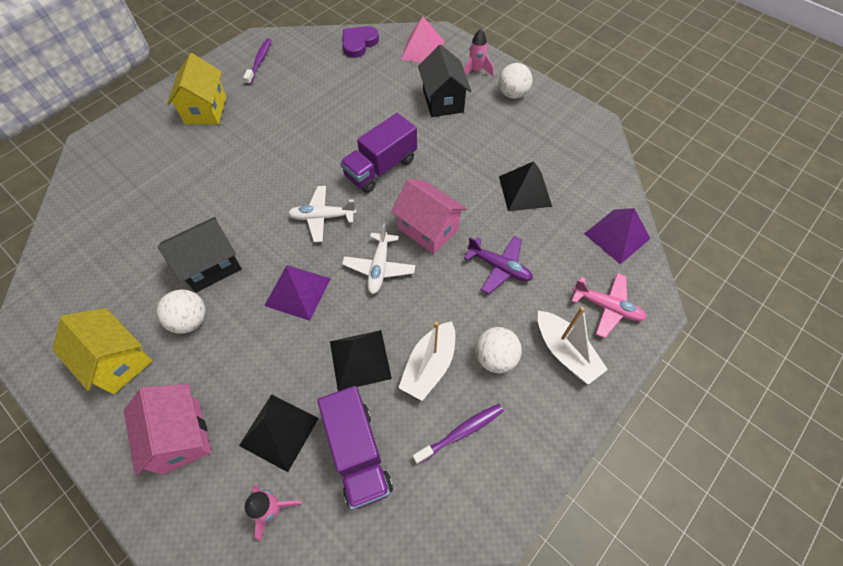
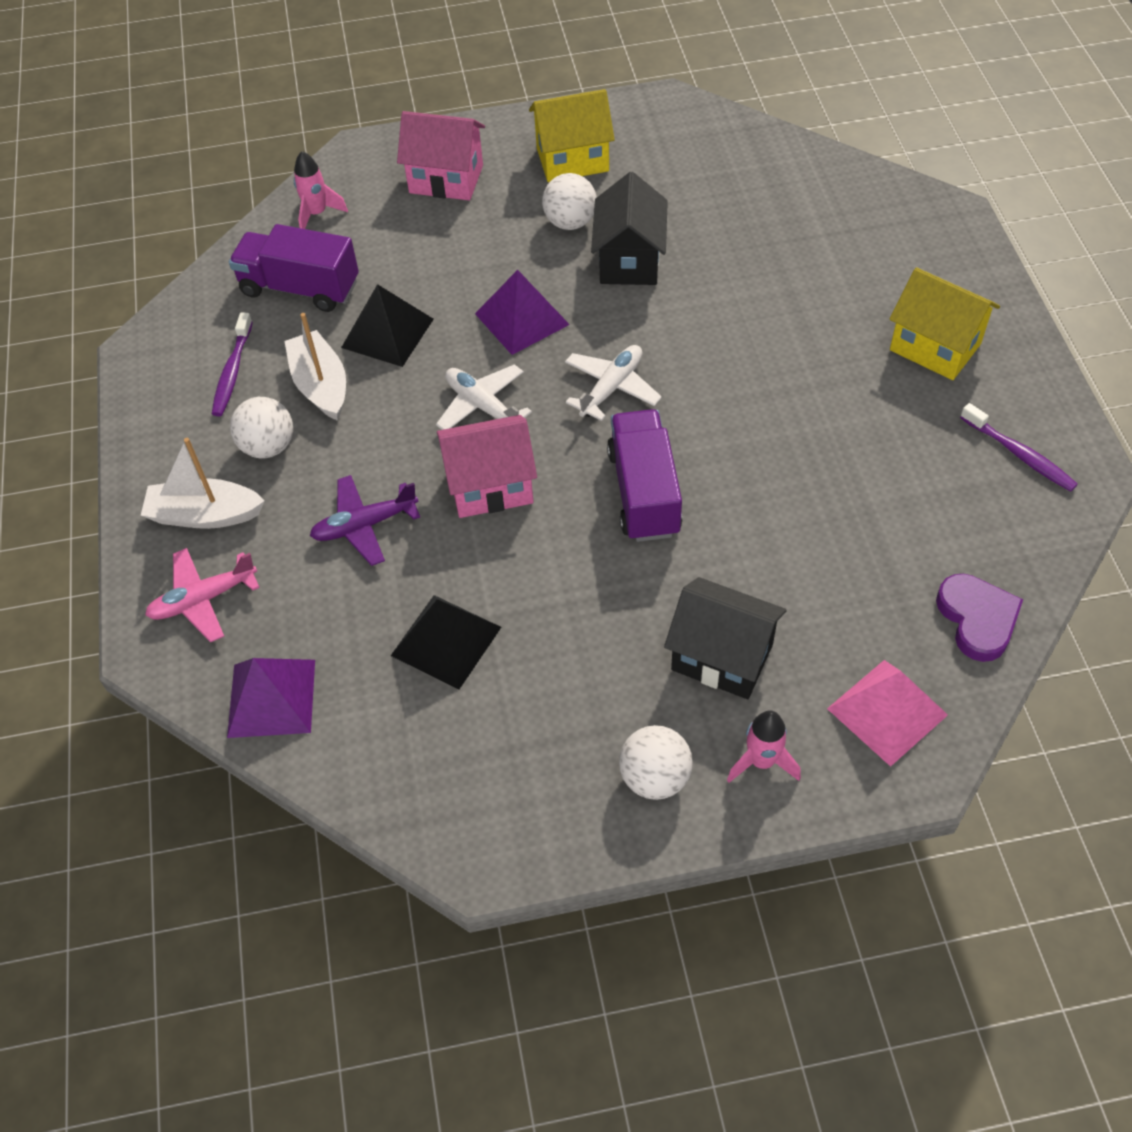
camera: 130 degrees right, 5 degrees down
black pyramid [239,394,319,472] -> none

